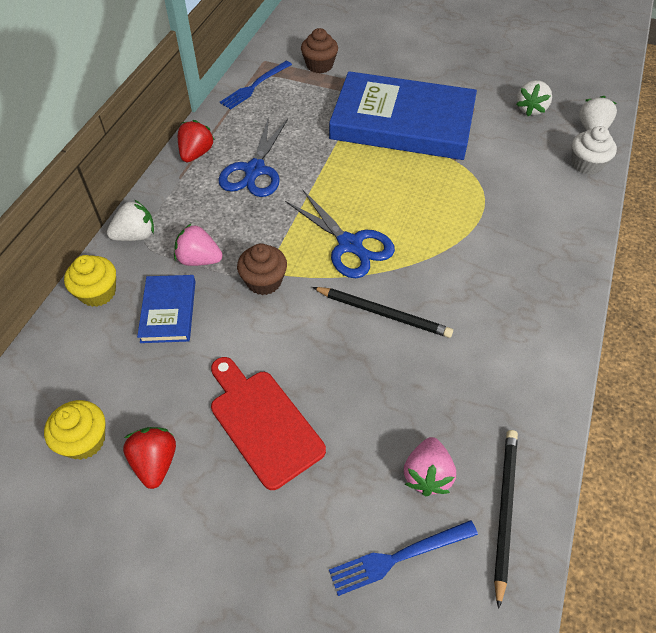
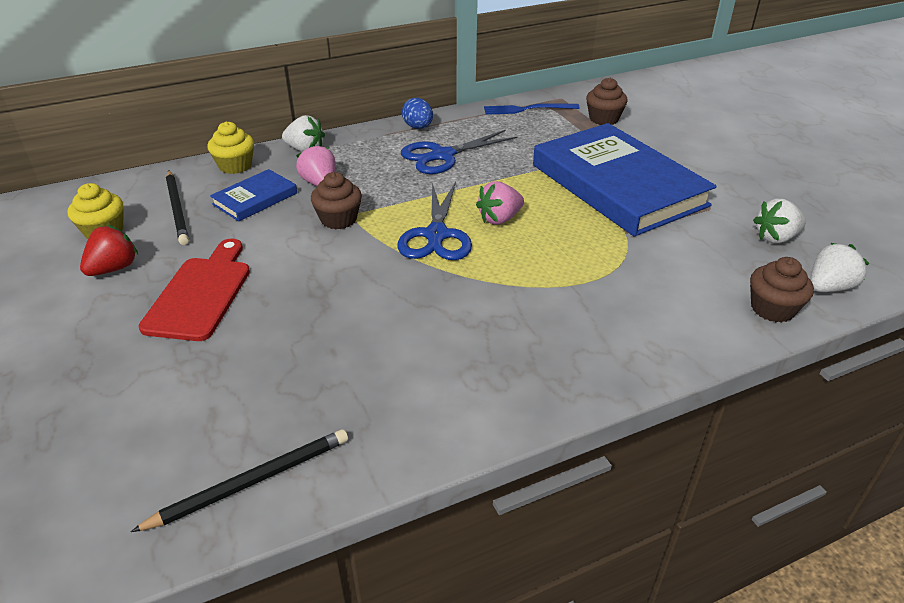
camera: 45 degrees right, 15 degrees down
red strawberry [178,120,215,162] -> blue egg [402,98,433,129]
black pencil [312,287,453,338] -> black pencil moved to [166,171,189,245]
blue fork [329,520,478,596] -> none
pink strawberry [404,437,456,496] -> pink strawberry moved to [476,181,524,225]
white cupcake [572,126,617,175] -> brown cupcake [750,257,814,323]

